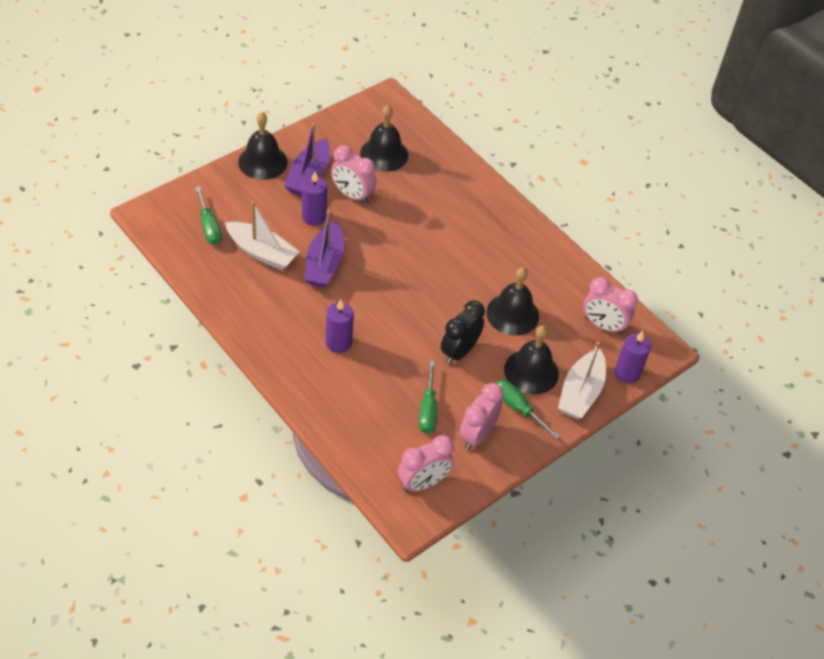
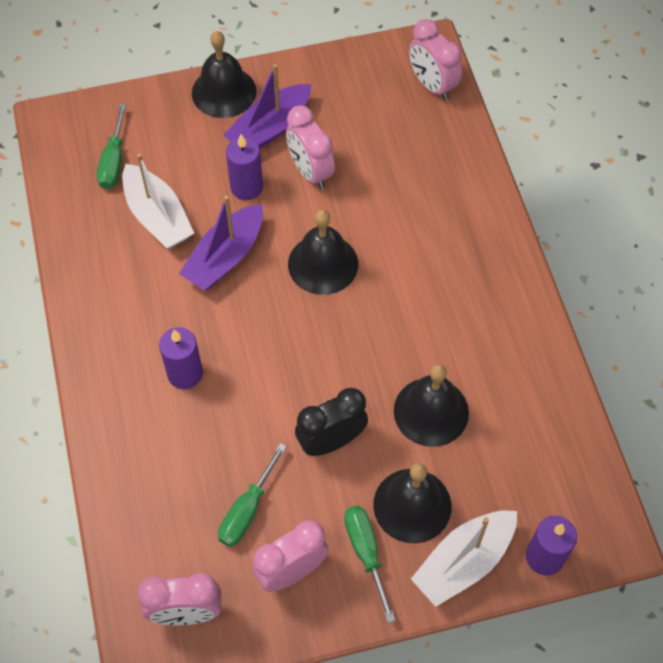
camera: 30 degrees right, 10 degrees up
black bell [360,105,408,172] -> black bell moved to [288,210,358,295]
pink clock [583,277,638,334] -> pink clock moved to [409,19,462,101]

